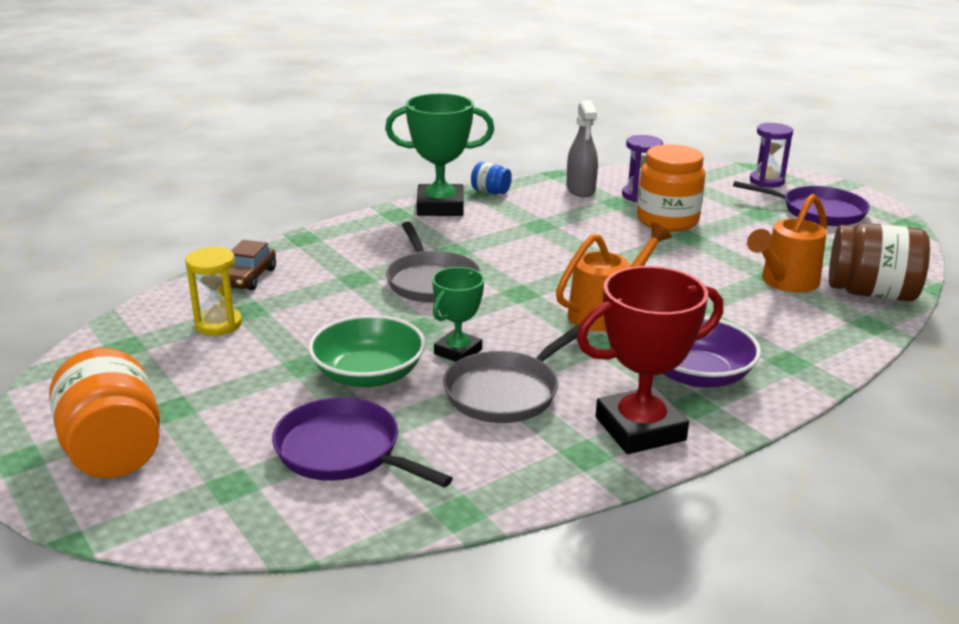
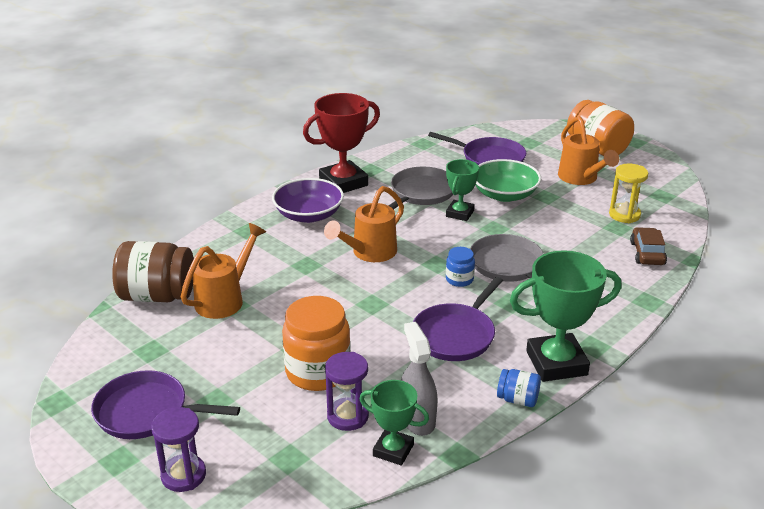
camera: 170 degrees right, 5 degrees up
none -> green trophy [360,380,429,466]
none -> purple pan [413,277,503,361]
none -> blue jar [446,247,475,287]
none -> orange watering can [558,116,619,185]

